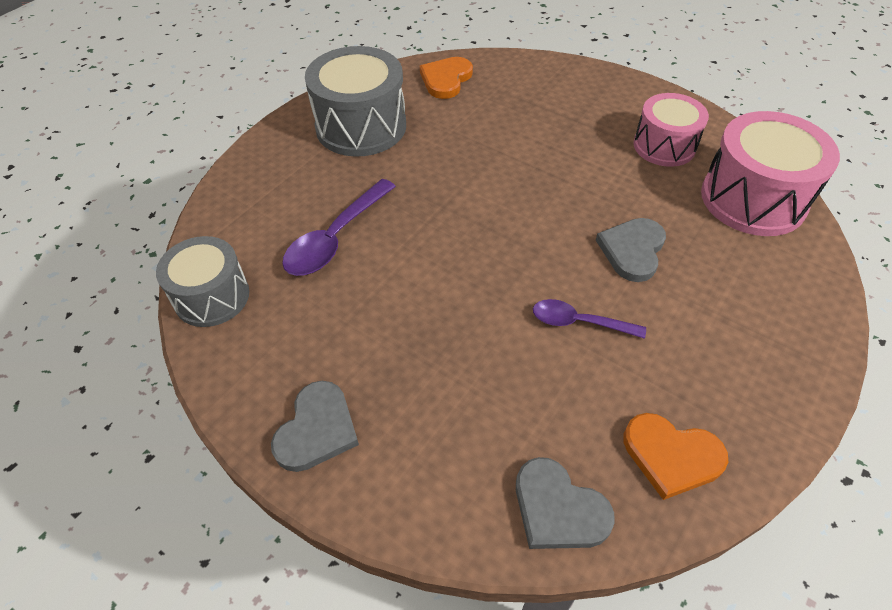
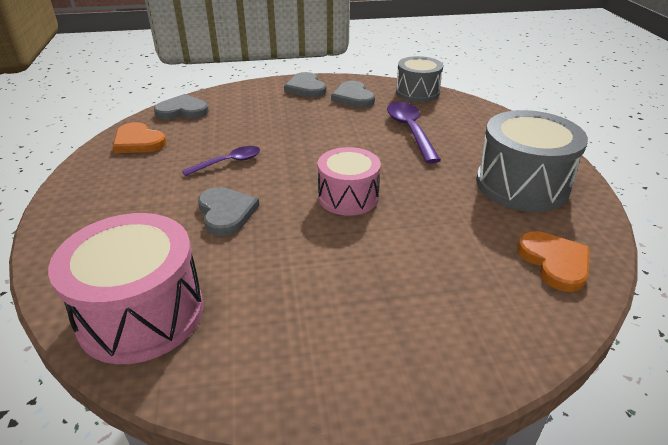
camera: 135 degrees right, 15 degrees down
orange heart [623,413,728,500] -> orange heart turned 120 degrees counterclockwise [113,122,167,153]
pink drum [633,93,709,167] -> pink drum moved to [318,147,381,216]
none -> grey heart [331,81,375,108]

